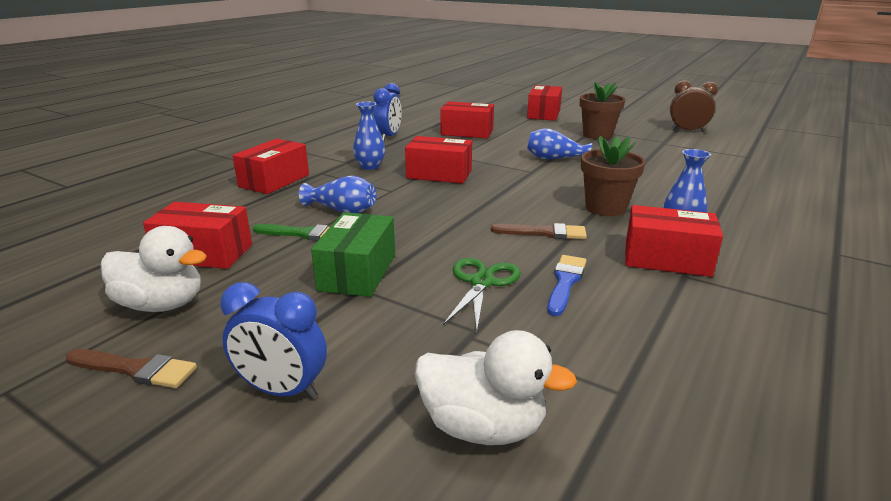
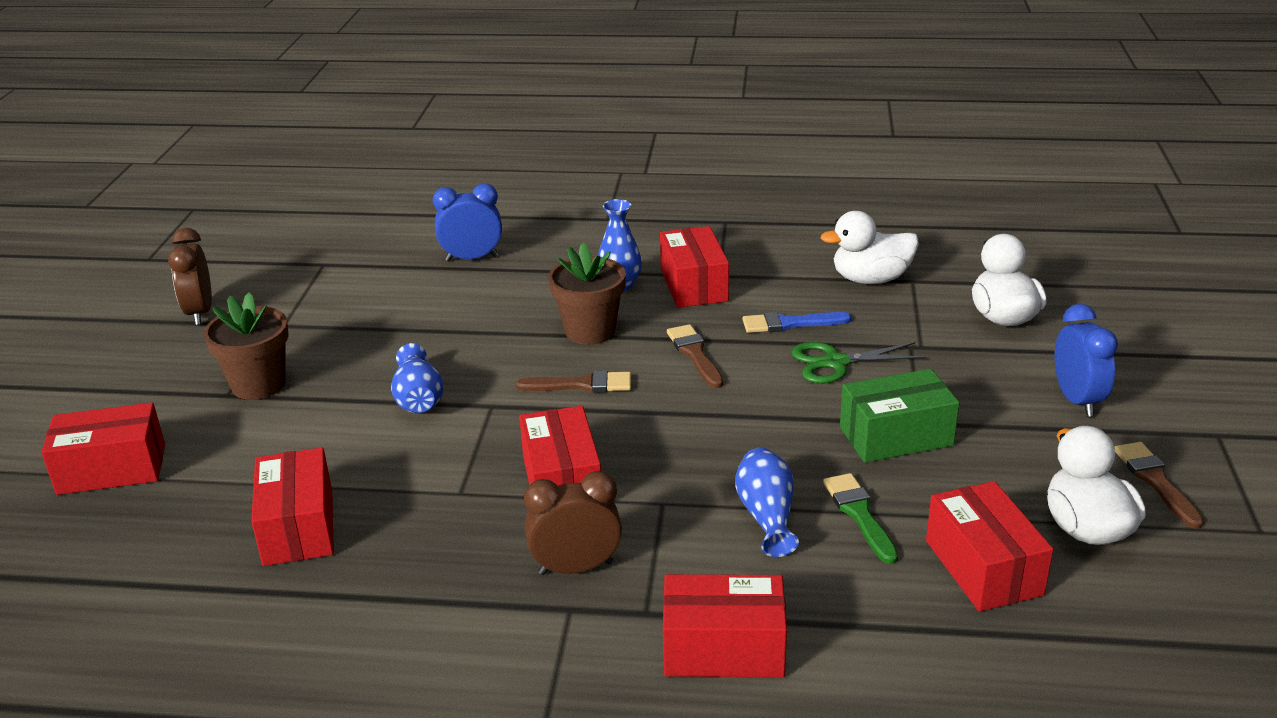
camera: 115 degrees left, 5 degrees up
blue vase [353,102,385,170] -> brown clock [524,471,622,575]
blue clock [373,83,402,141] -> blue clock moved to [433,183,502,261]
none -> brown brush [516,370,631,393]
none -> white duck [821,211,919,284]

